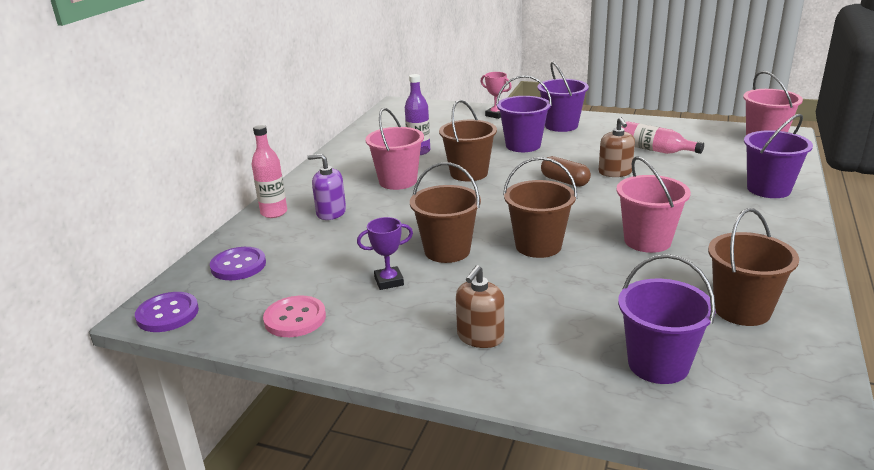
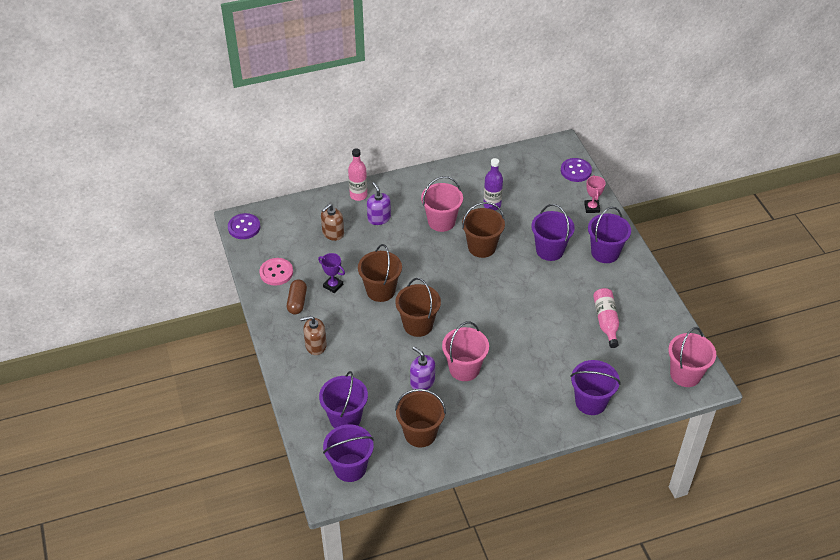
camera: 50 degrees right, 20 degrees up
purple button [210,247,266,280] -> purple button moved to [561,158,592,182]
brown capsule [541,156,591,187] -> brown capsule moved to [287,279,307,315]
brown soap dispenser [599,117,635,177] -> brown soap dispenser moved to [321,204,344,241]
none -> purple bucket [323,424,374,482]
none -> purple soap dispenser [410,346,435,390]

